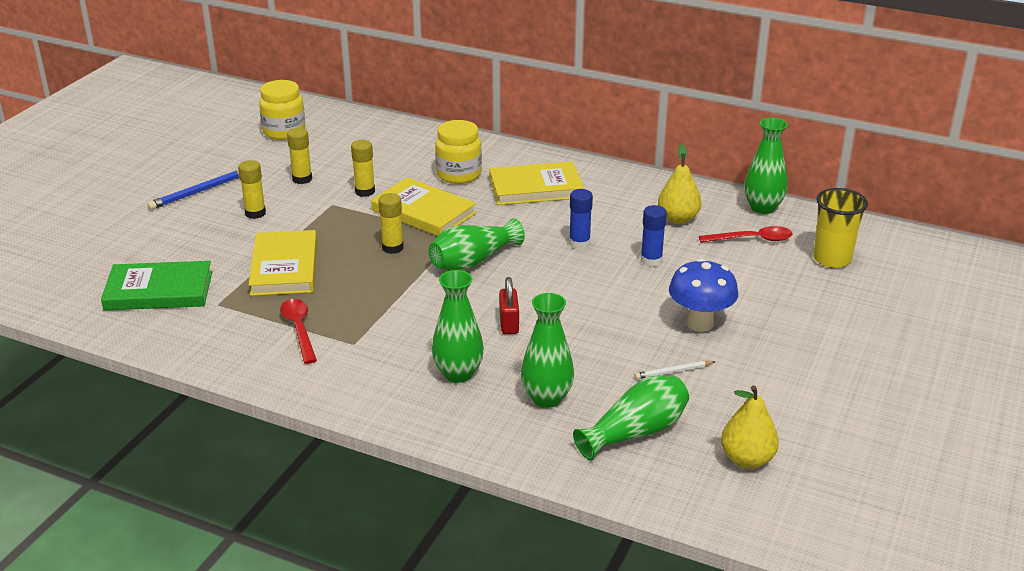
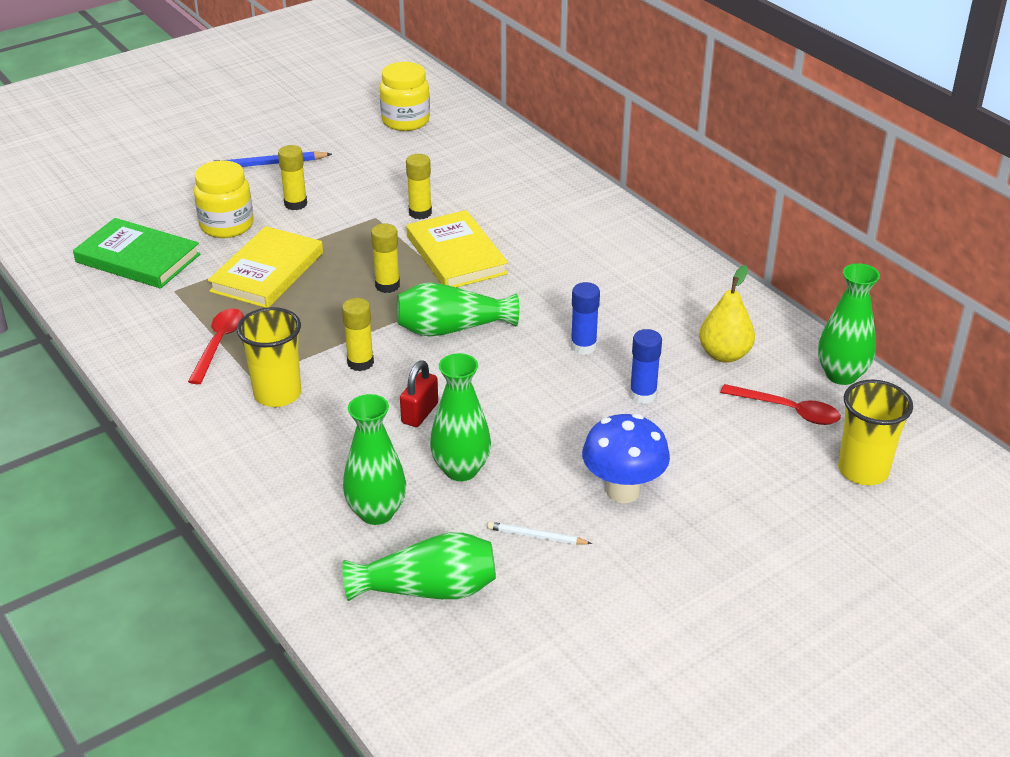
camera: 30 degrees right, 5 degrees up
yellow glue stick [287,128,312,184] -> yellow glue stick moved to [342,298,374,371]
green vase [432,270,484,383] -> green vase moved to [430,353,491,481]
yellow jar [435,120,482,184] -> yellow jar moved to [194,160,254,238]
yellow book [489,161,584,205] -> none
yellow pear [721,385,779,468] -> none
none -> yellow cup [237,307,301,407]

